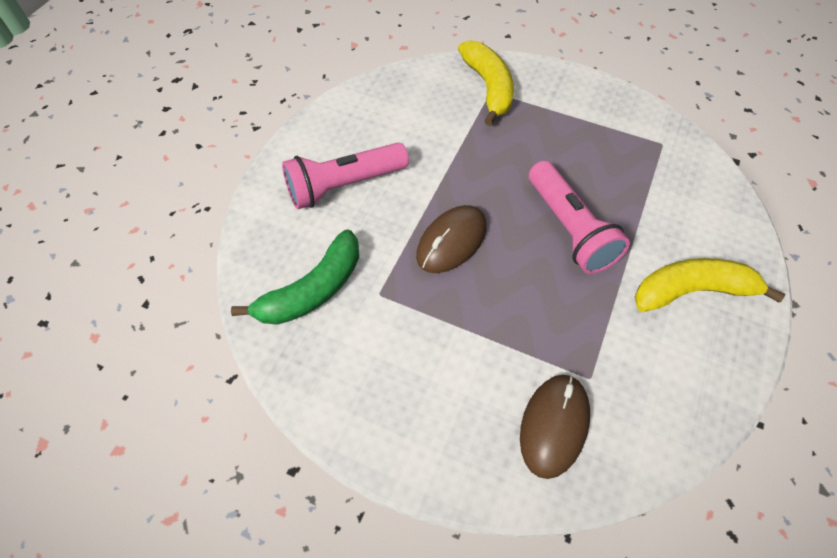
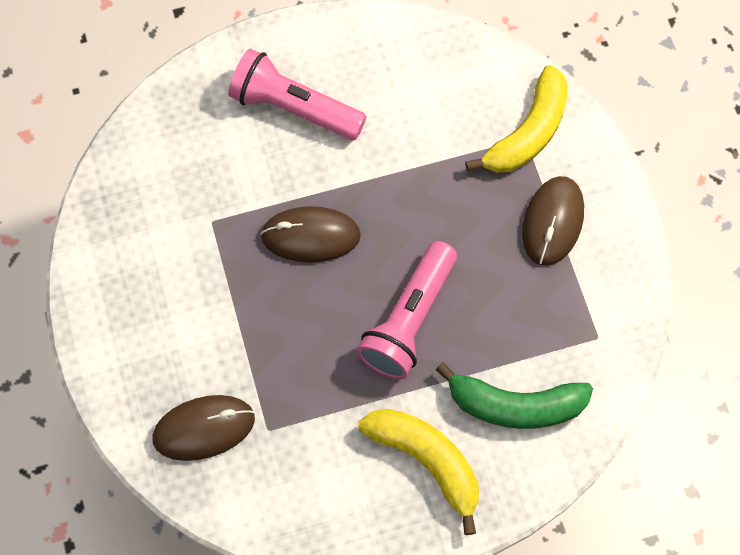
camera: 50 degrees right, 10 degrees up
green banana [231,229,359,325] -> green banana moved to [436,362,593,429]
none -> brown mouse [522,176,584,266]

